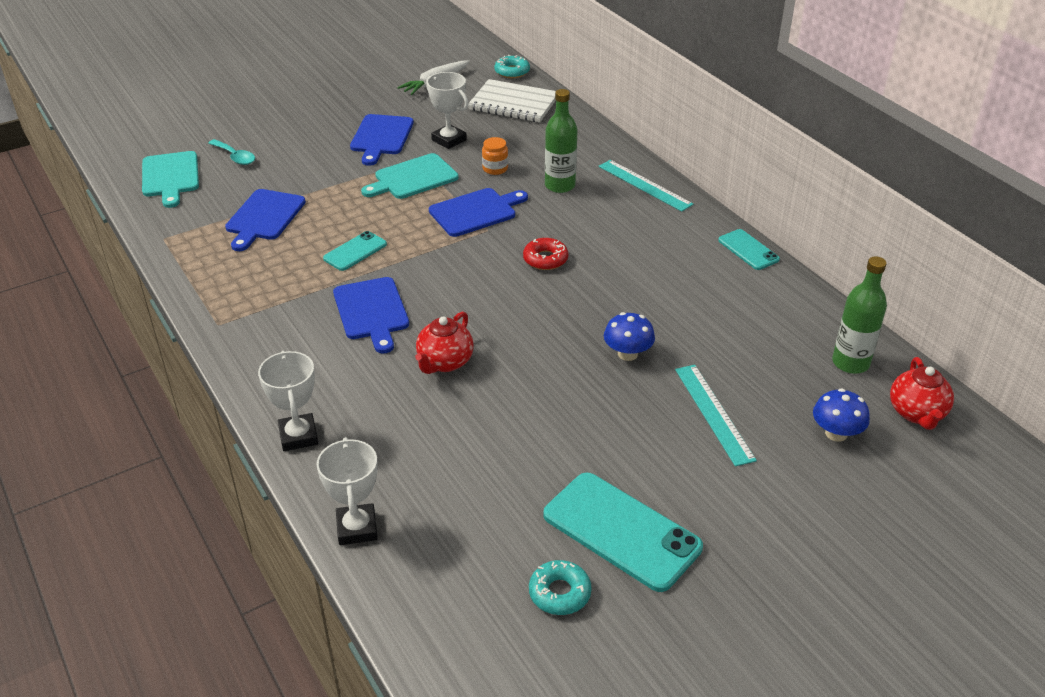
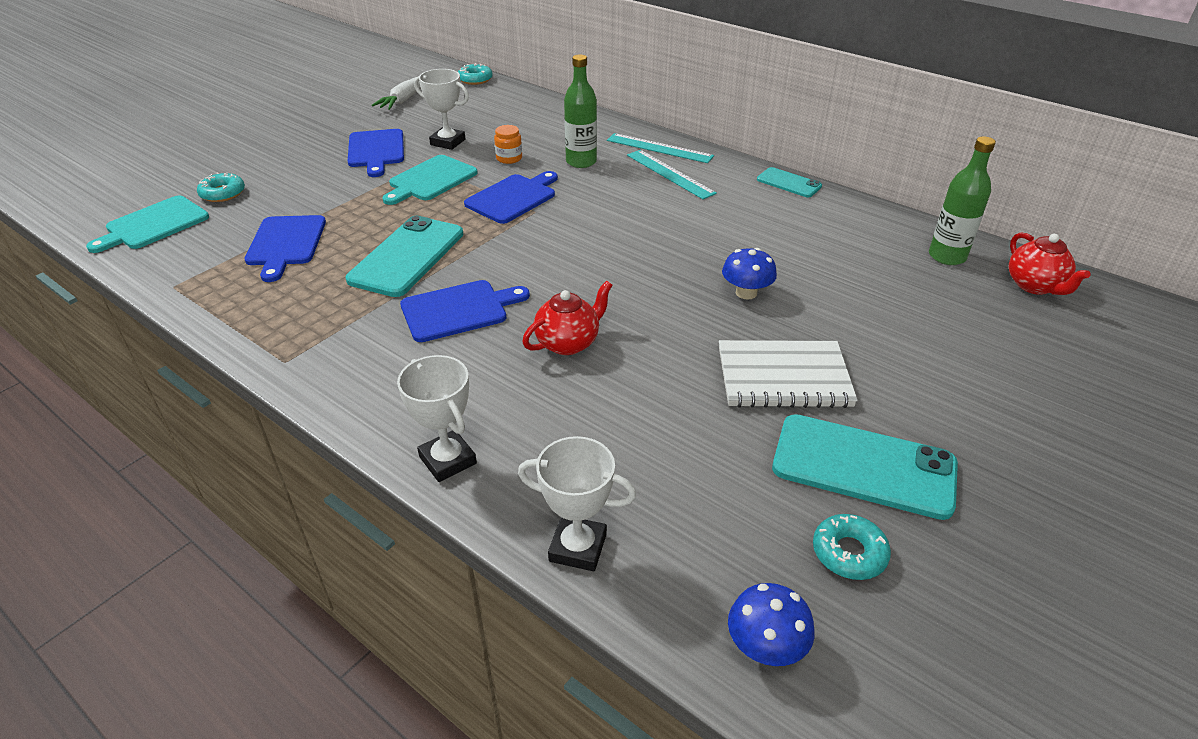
camera: 20 degrees left, 0 degrees up
turquoise cutting board [142,151,199,208] -> turquoise cutting board turned 75 degrees clockwise [86,195,209,253]
turquoise spoon [208,139,255,165] -> turquoise donut [197,172,245,202]
white trophy [317,437,378,545] -> white trophy turned 45 degrees counterclockwise [518,436,636,571]
turquoise phone [323,231,387,271] -> turquoise phone [346,216,464,297], size x1.86
blue cutting board [333,277,409,354] -> blue cutting board turned 75 degrees counterclockwise [400,280,530,342]
red teapot [415,311,474,374] -> red teapot turned 135 degrees counterclockwise [522,281,613,355]
white notebook [468,79,556,122] -> white notebook moved to [719,340,858,408]
red donut [523,238,568,270] -> none
turquoise ruler [675,365,757,467] -> turquoise ruler moved to [627,150,717,199]
blue mushroom [813,388,870,442] -> blue mushroom moved to [728,583,815,666]

